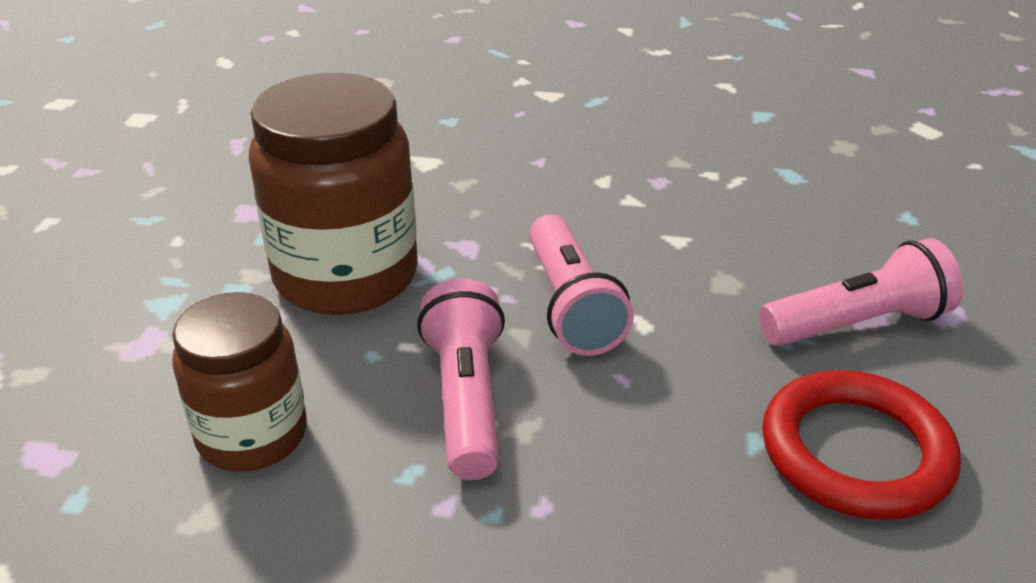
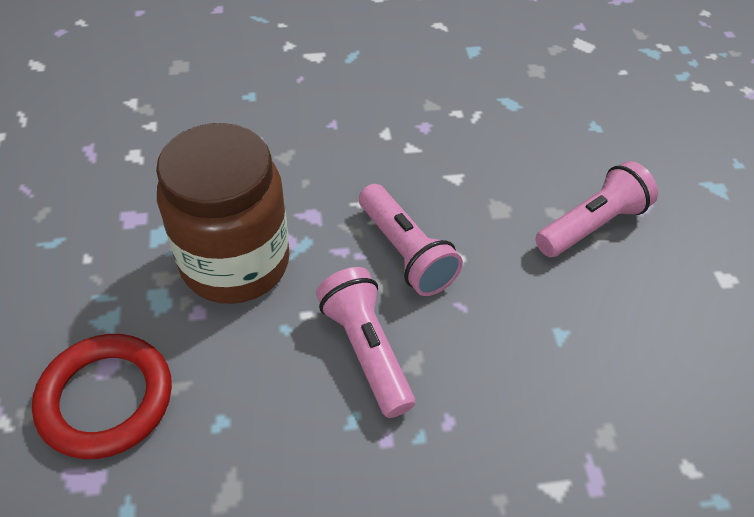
camera: 20 degrees left, 15 degrees up
brown jar [172,292,307,472] -> none
red ring [762,370,961,520] -> red ring moved to [32,334,172,459]

